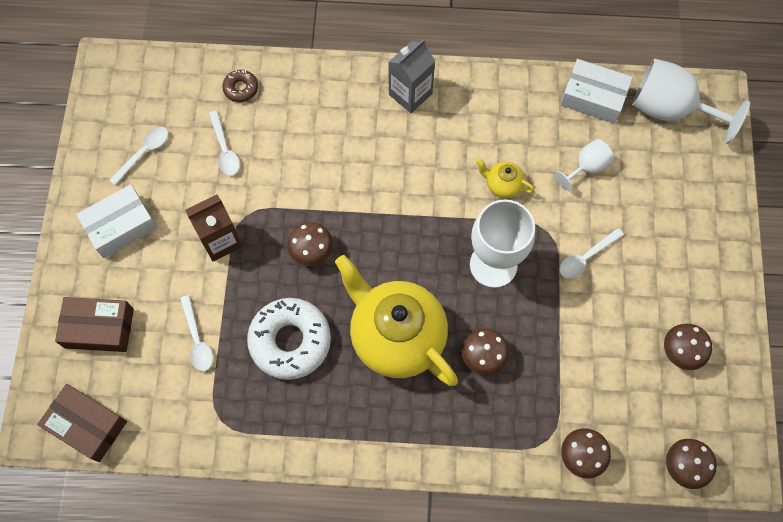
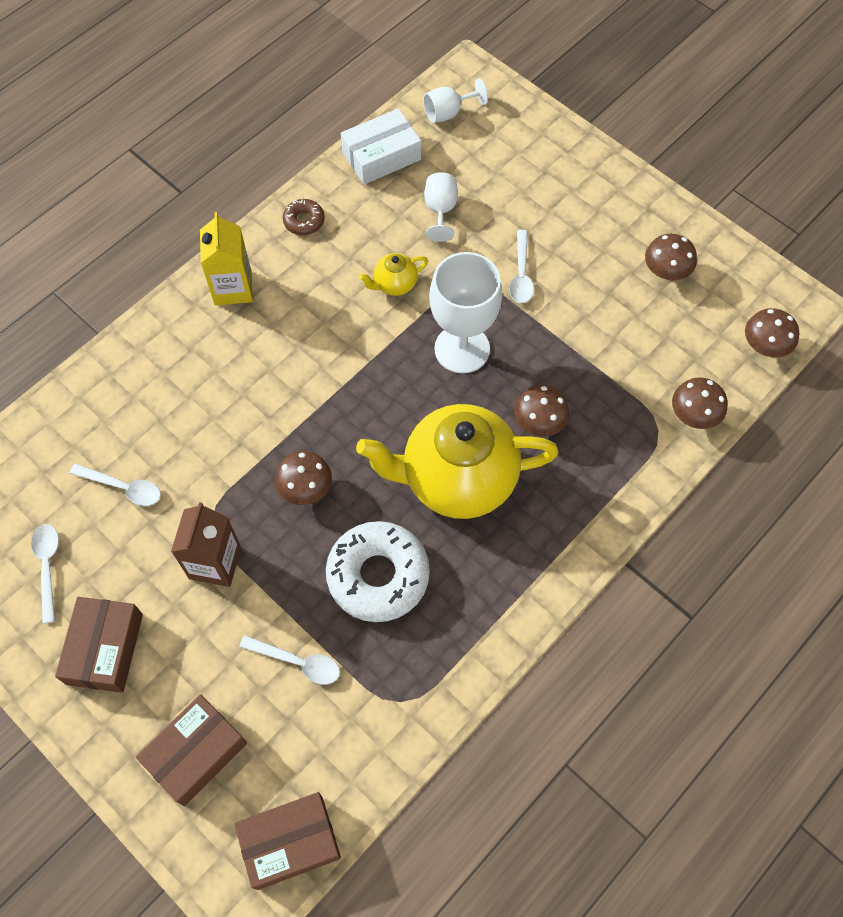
camera: 50 degrees left, 5 degrees down
white box [76,184,157,258] -> brown box [55,597,143,693]
brown donut [222,70,258,102] -> brown donut moved to [283,199,325,235]
grey carton [388,39,435,113] -> yellow carton [200,212,253,306]
white goblet [632,59,750,144] -> white goblet [423,78,488,123], size x0.53

